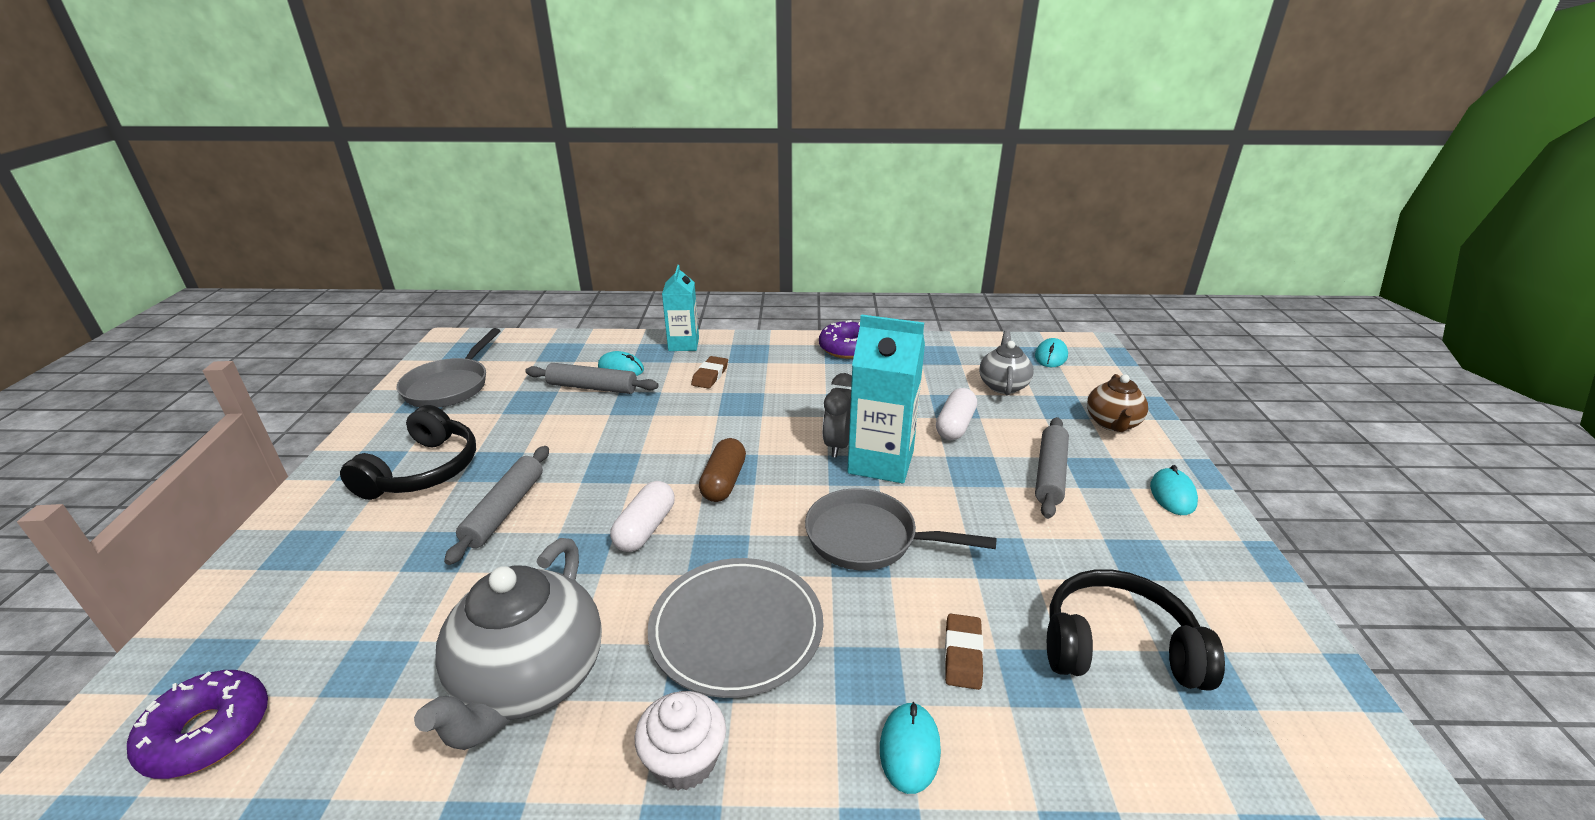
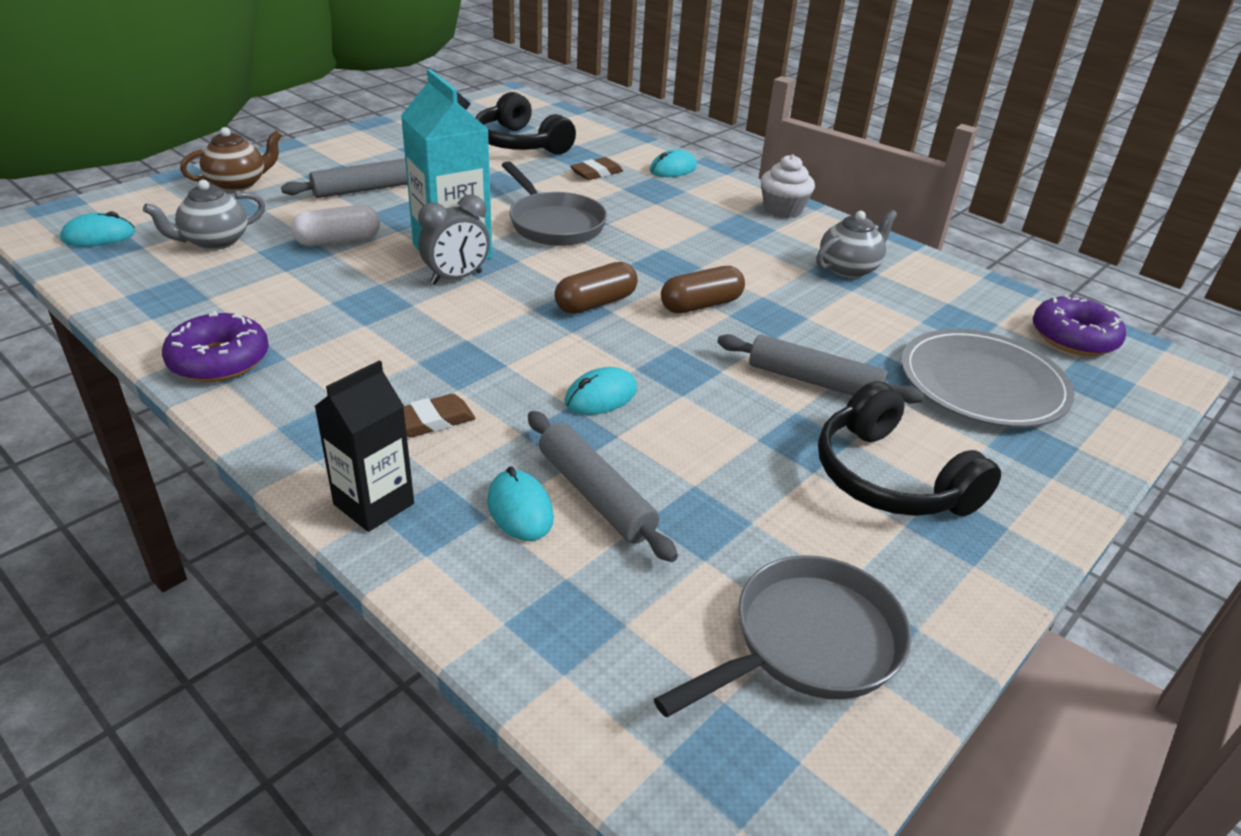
camera: 140 degrees left, 5 degrees up
black headphones [340,405,476,500] -> black headphones turned 90 degrees counterclockwise [818,381,1001,516]
grey teapot [414,538,602,750] -> grey teapot [816,210,897,278], size x0.57
grey rolling pin [444,446,549,565] -> grey rolling pin turned 60 degrees clockwise [717,334,924,404]
white capsule [610,481,675,552] -> brown capsule [661,266,745,313]
grey plate [648,558,823,698] -> grey plate moved to [901,329,1075,427]
turquoise carton [662,265,699,351] -> black carton [314,360,414,532]
turquoise mouse [1150,465,1198,515] -> turquoise mouse moved to [565,367,637,415]

